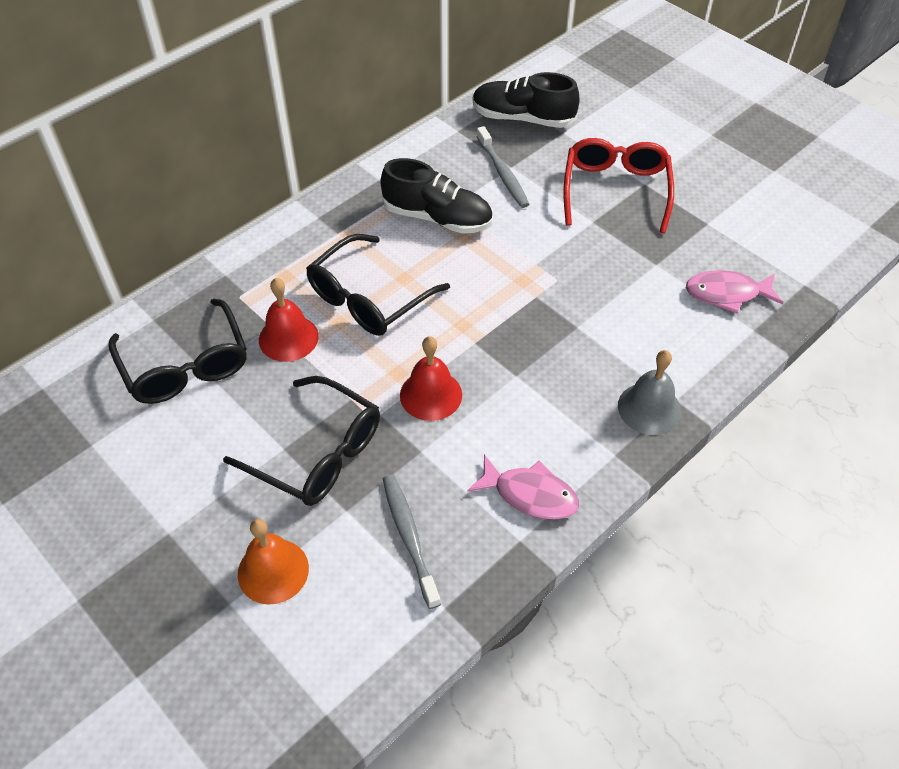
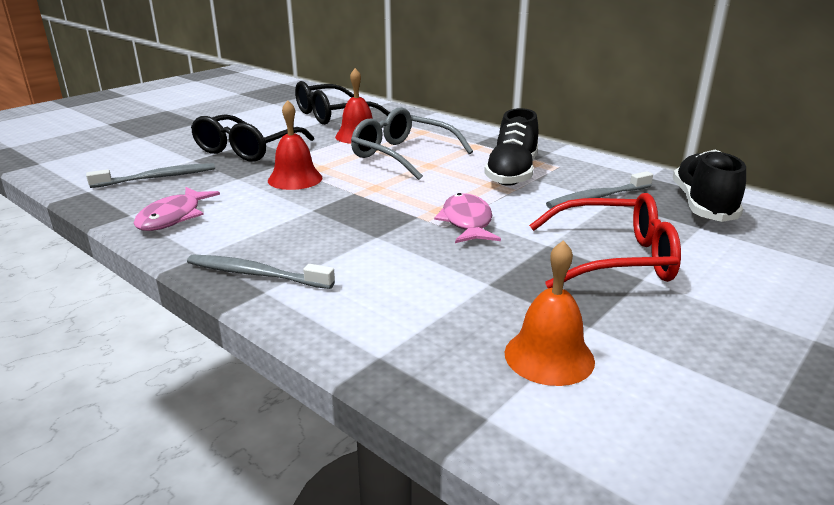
camera: 85 degrees right, 25 degrees down
orange bell [238,519,309,604] -> orange bell moved to [505,240,595,386]
black glasses [306,234,450,336] -> grey glasses [351,107,473,180]
grey bell [618,350,681,435] -> grey toothbrush [187,255,335,289]
pink fish [686,270,783,314] -> pink fish moved to [434,193,501,243]

